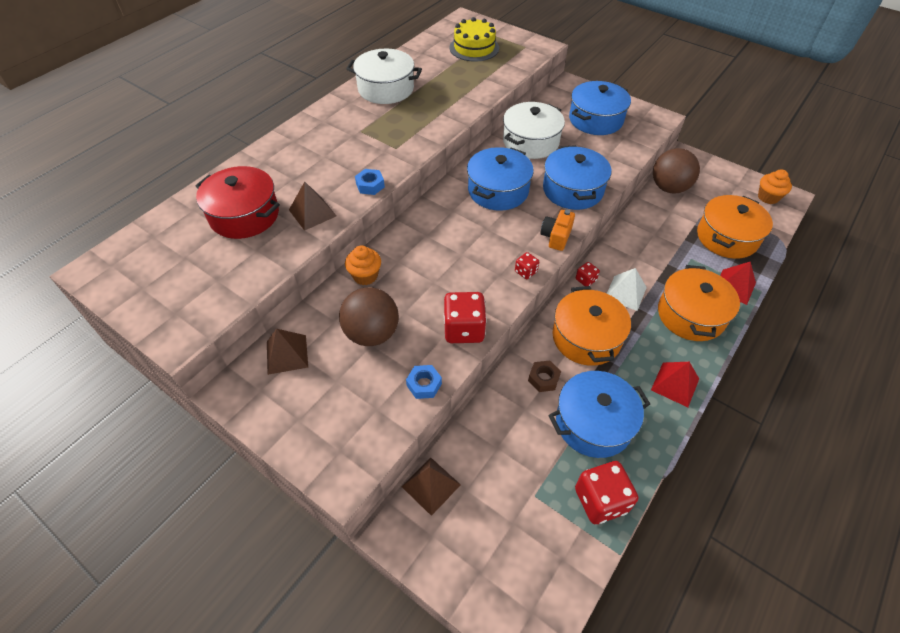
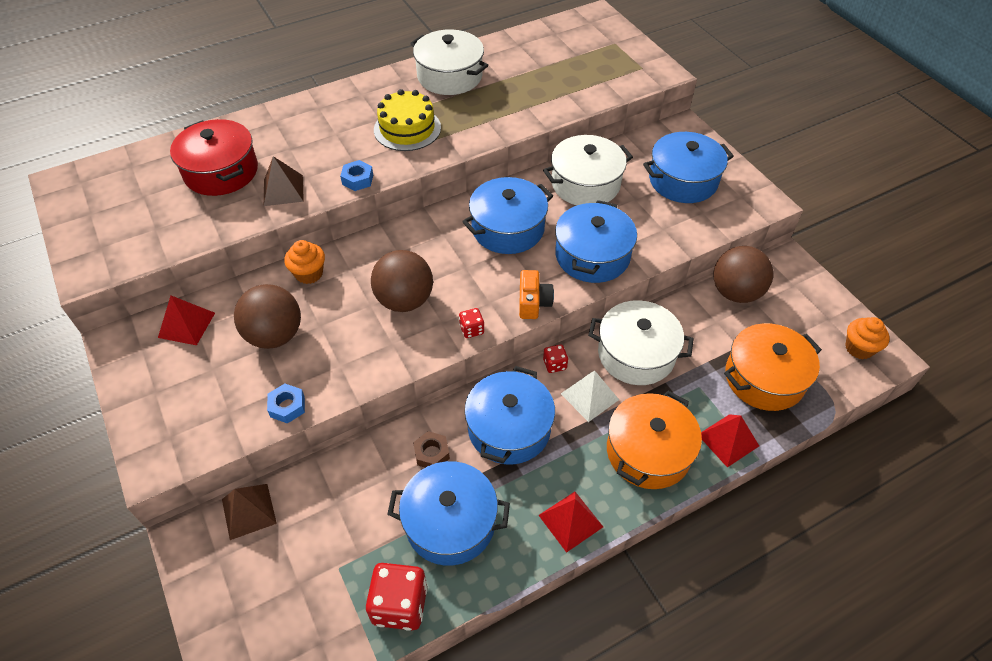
camera: 25 degrees right, 0 degrees up
brown pyramid [267,329,308,375] -> red pyramid [158,296,215,345]
red dice [444,292,487,343] -> none
yellow cake [449,17,499,62] -> yellow cake moved to [374,89,441,151]
orange camera [540,210,575,251] -> orange camera turned 135 degrees clockwise [519,270,554,319]
orange pot [552,286,631,366] -> blue pot [464,366,555,465]
none -> brown ball [371,250,433,312]
none -> white pot [588,300,694,385]

